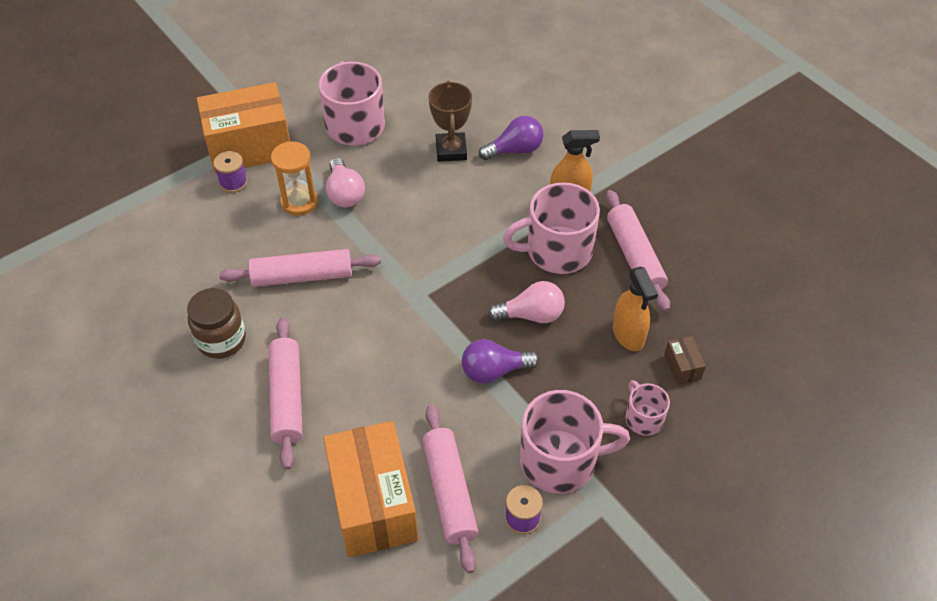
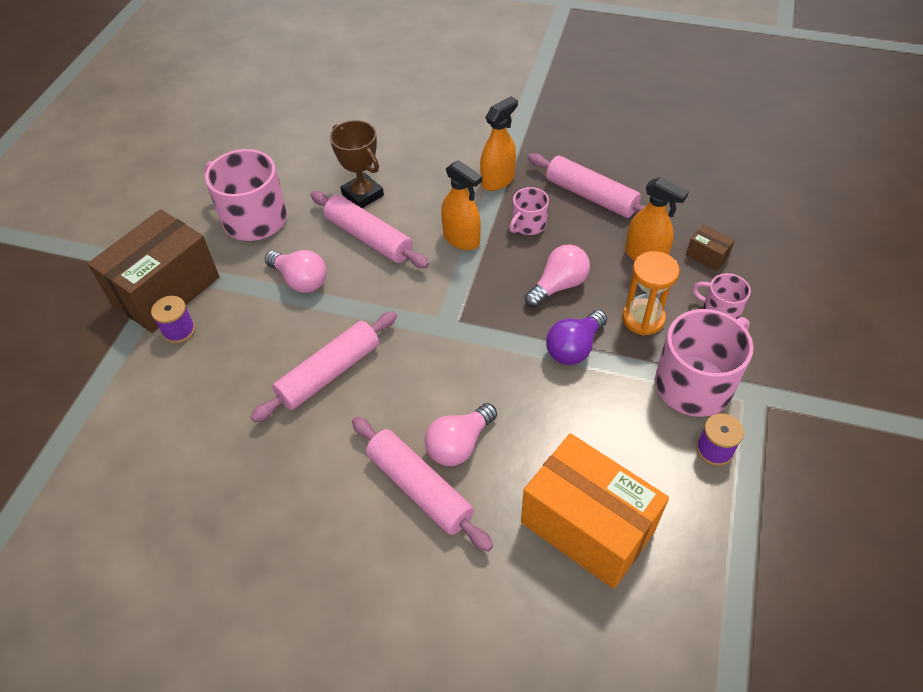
camera: 35 degrees left, 0 degrees up
brown jar [187,288,246,359] -> none
orange box [197,82,290,174] -> brown box [88,209,219,333]
orange hourglass [271,141,318,216] -> orange hourglass moved to [622,251,680,335]
pink rolling pin [422,405,478,573] -> pink rolling pin moved to [311,191,429,268]
purple light bulb [479,116,543,160] -> none
pink mug [503,182,600,274] -> pink mug [509,187,549,235], size x0.52
none -> pink light bulb [425,403,497,466]
none -> orange spray bottle [441,160,482,250]

